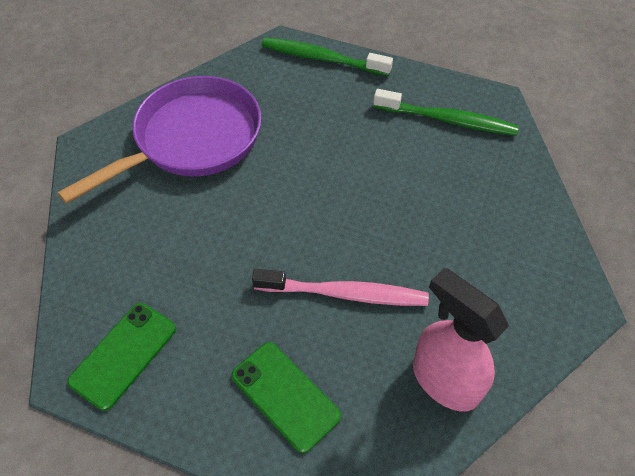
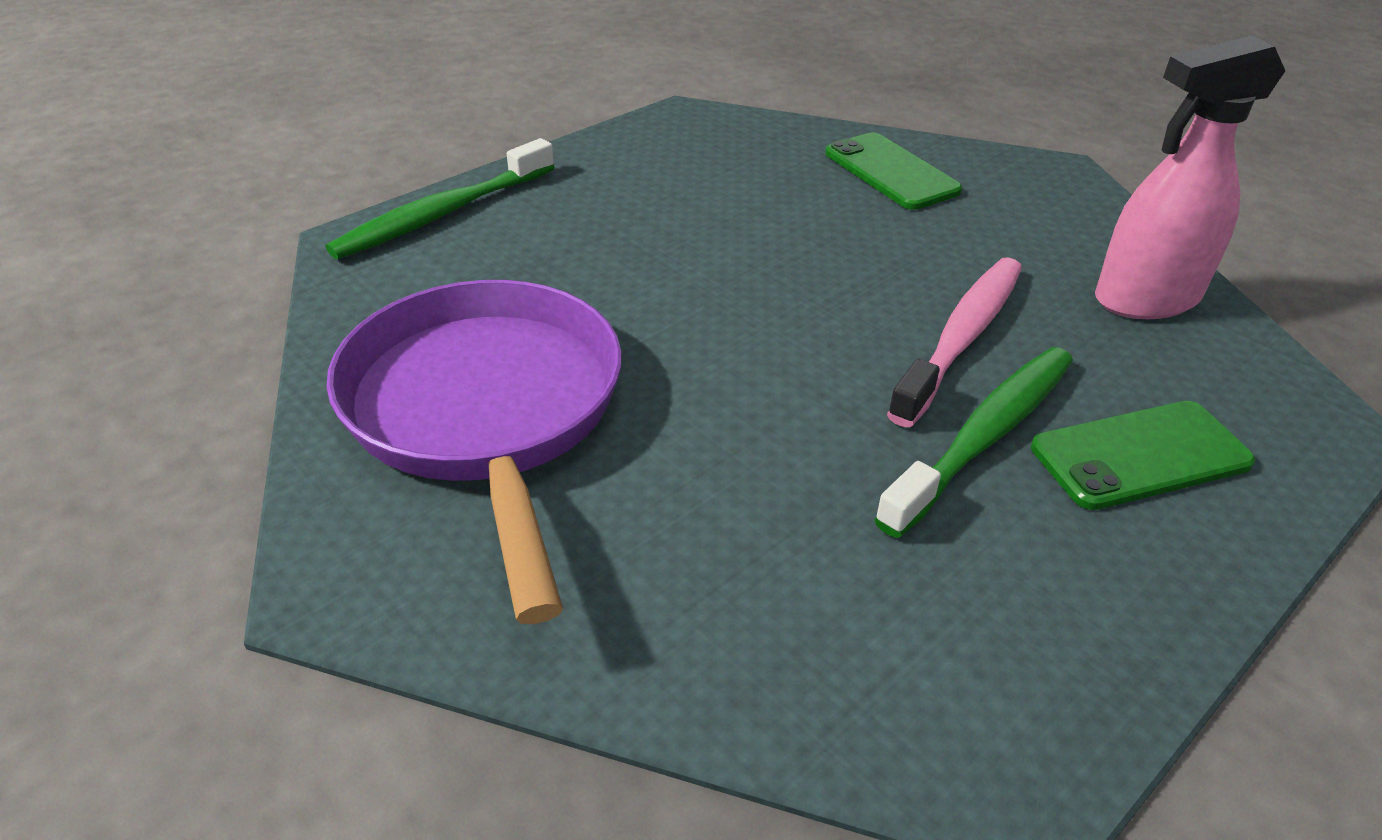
camera: 65 degrees left, 15 degrees down
green phone [67,303,176,411] -> green phone moved to [825,132,962,210]
green toothbrush [373,89,519,136] -> green toothbrush moved to [874,347,1073,538]

